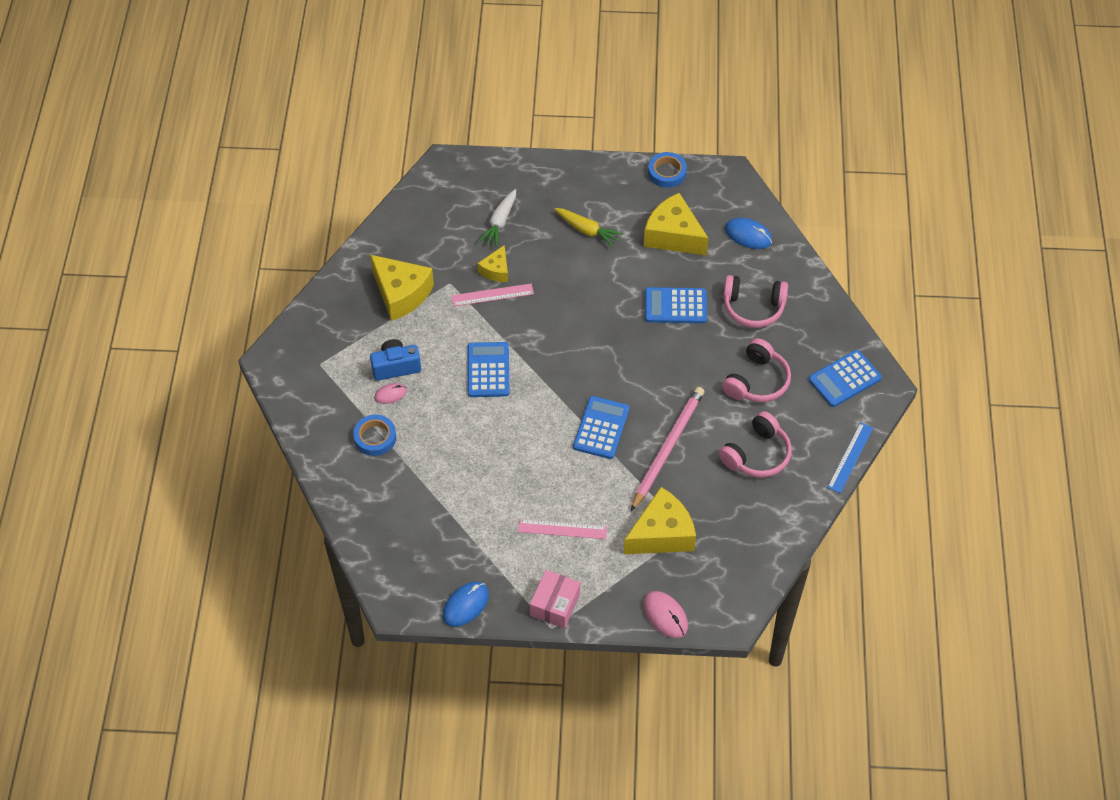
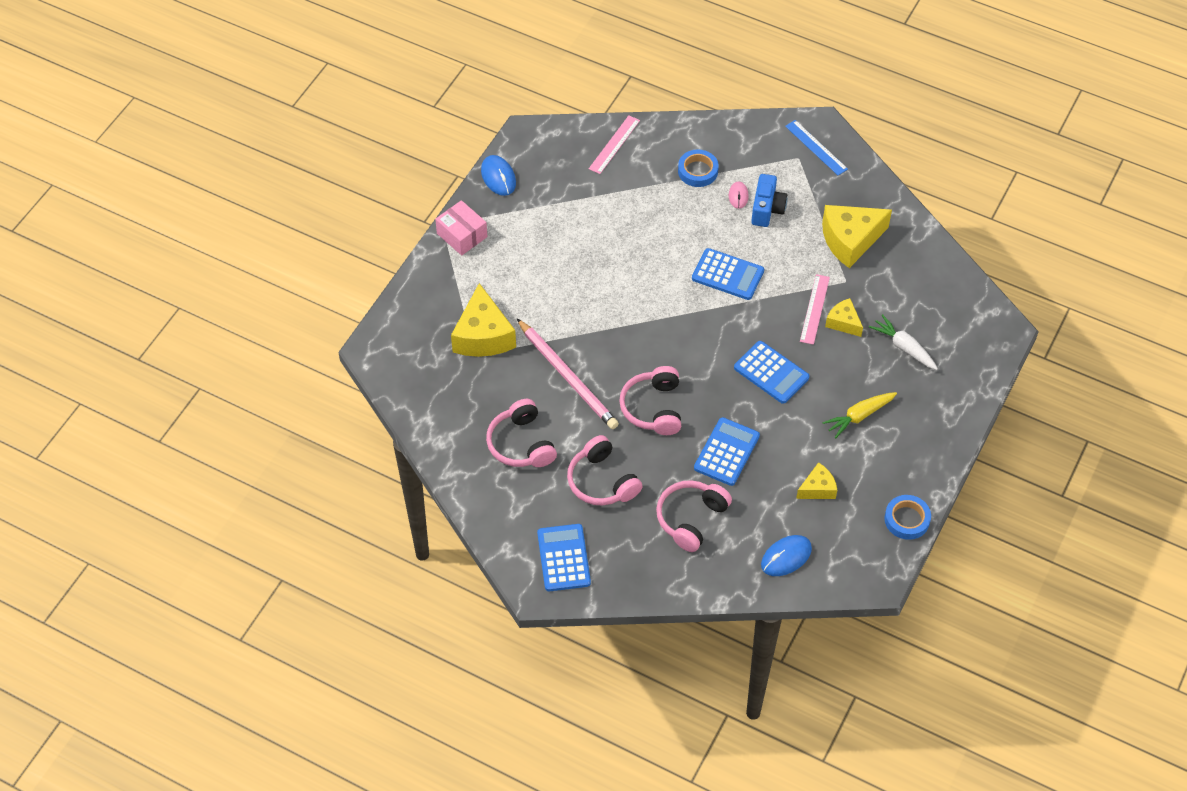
camera: 115 degrees right, 0 degrees up
pink ruler [518,519,607,539] -> pink ruler moved to [589,115,640,174]
blue calculator [573,396,630,459] -> blue calculator moved to [734,341,810,404]
pink mouse [643,591,688,638] -> none
yellow cheese [644,193,709,256] -> yellow cheese [796,462,837,499], size x0.55
blue ruler [827,422,873,493] -> blue ruler moved to [785,120,848,175]
none -> pink headphones [619,366,681,435]

